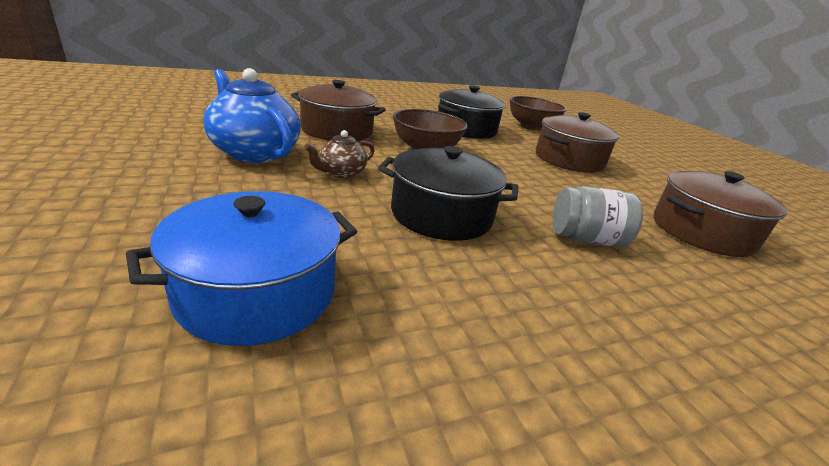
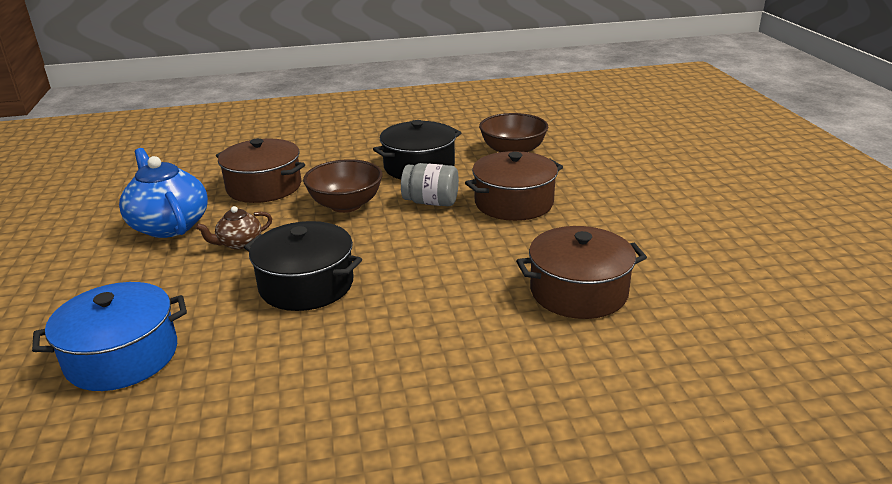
camera: 15 degrees right, 0 degrees up
grey jar [553,186,643,247] -> grey jar moved to [401,163,459,206]

